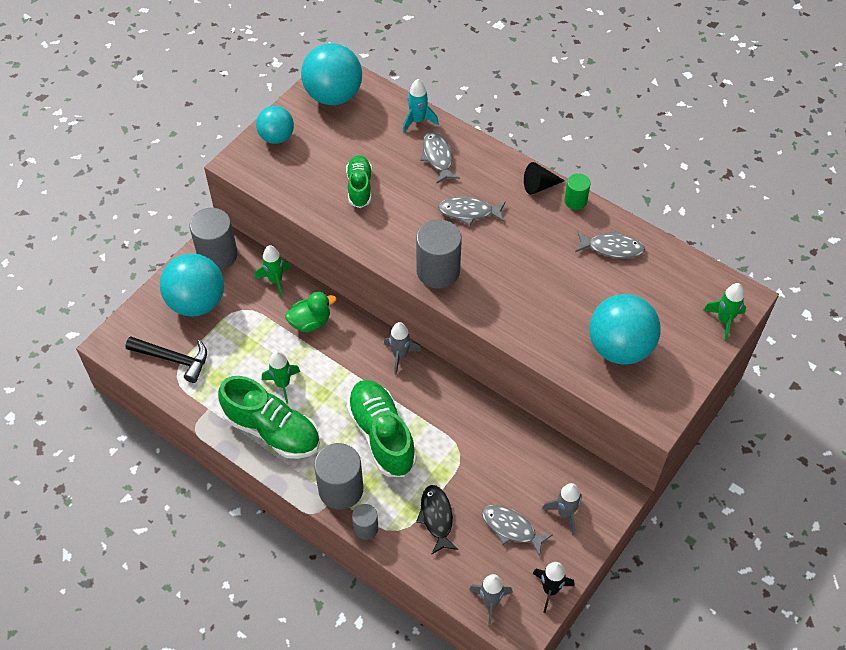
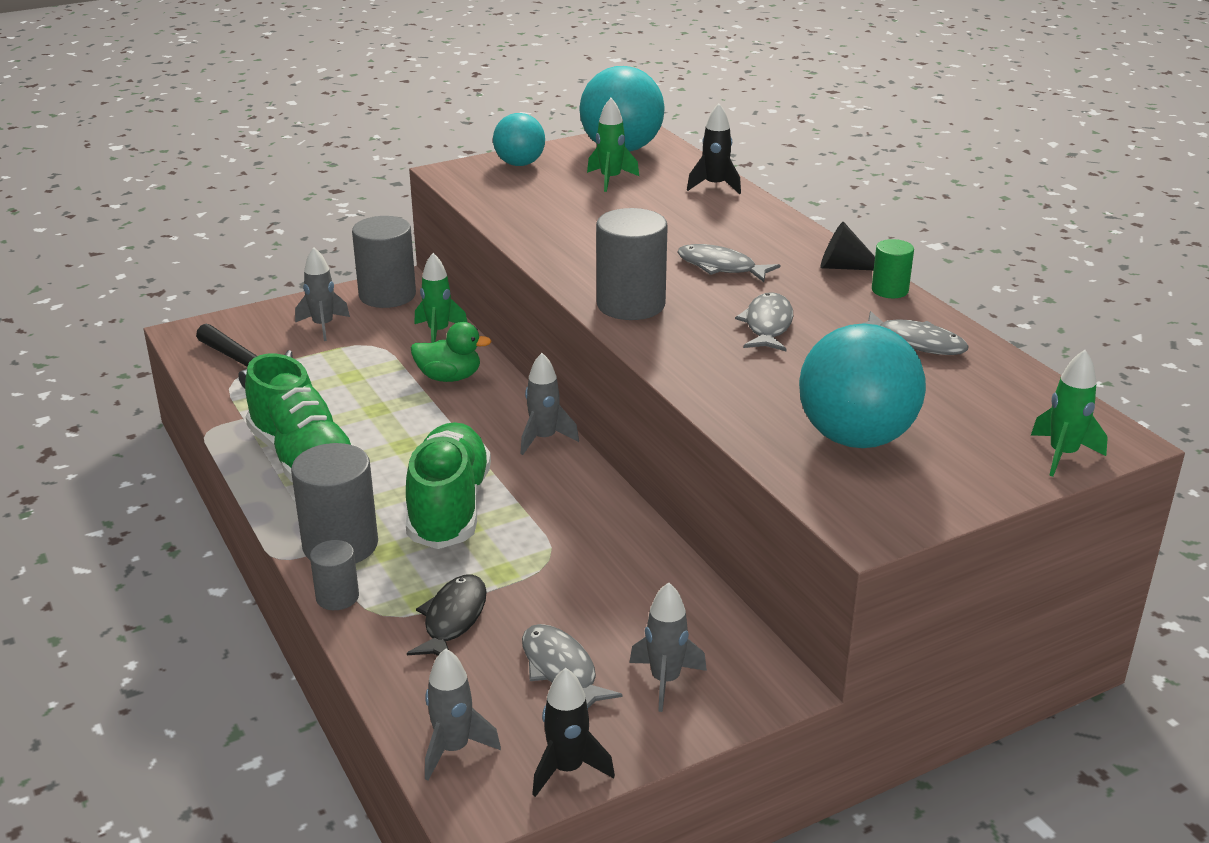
camera: 25 degrees right, 25 degrees down
turquoise ball [160,253,224,317] -> grey rocket [295,247,350,341]
green rocket [262,351,300,404] -> green rocket moved to [587,98,639,192]
green shoe [346,155,372,208] -> none
turquoise rocket [403,79,439,132] -> black rocket [687,103,741,194]
grey fish [420,132,460,184] -> grey fish moved to [735,292,793,351]

